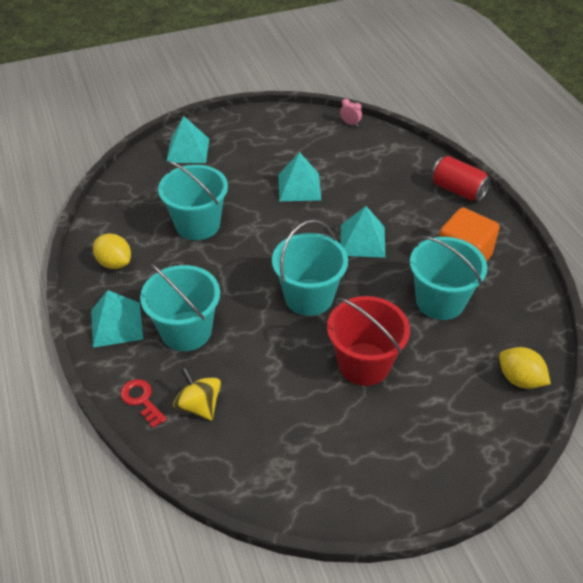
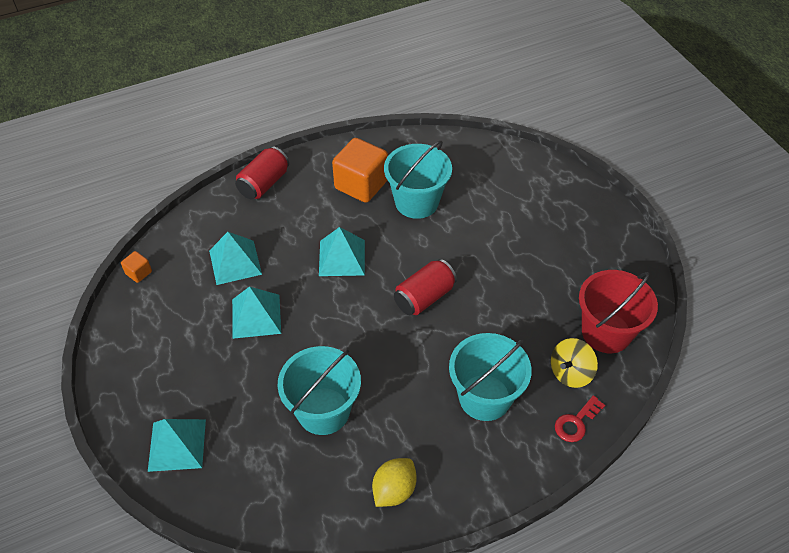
camera: 95 degrees left, 5 degrees up
turquoise pyramid [91,290,143,348] -> turquoise pyramid moved to [209,232,262,285]
turquoise bucket [272,220,348,316] -> red can [394,259,457,315]
red bucket [327,296,410,386] -> red bucket moved to [579,270,658,353]
pink clock [340,99,362,126] -> orange cube [121,251,152,283]
yellow lemon [499,347,551,389] -> none

